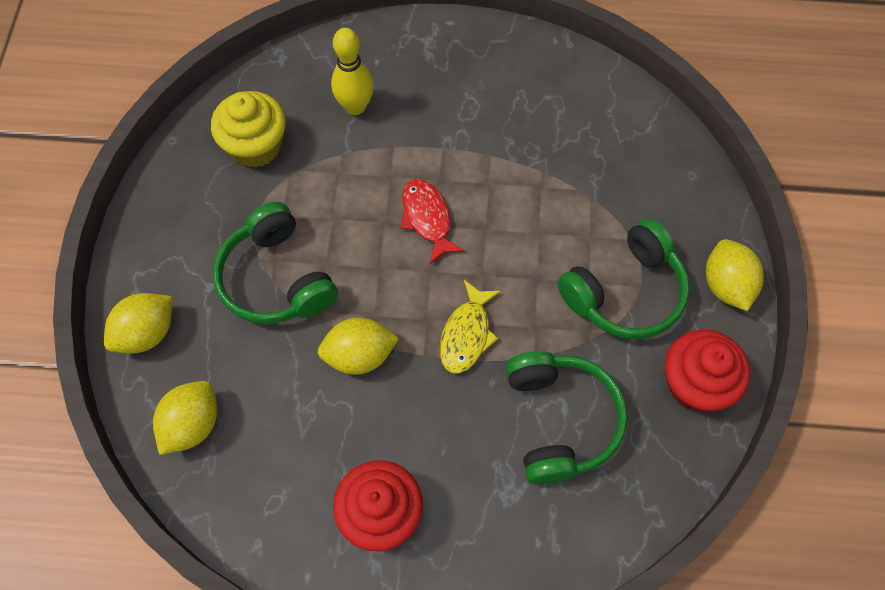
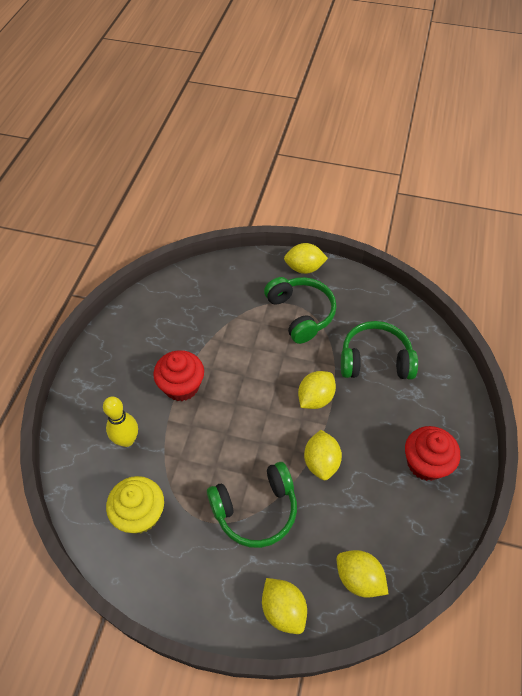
camera: 80 degrees left, 10 degrees down
red fish [401,179,465,264] -> none
yellow fish [440,280,501,374] -> yellow lemon [298,371,336,409]
red cupcake [665,330,750,411] -> red cupcake moved to [153,350,204,401]

